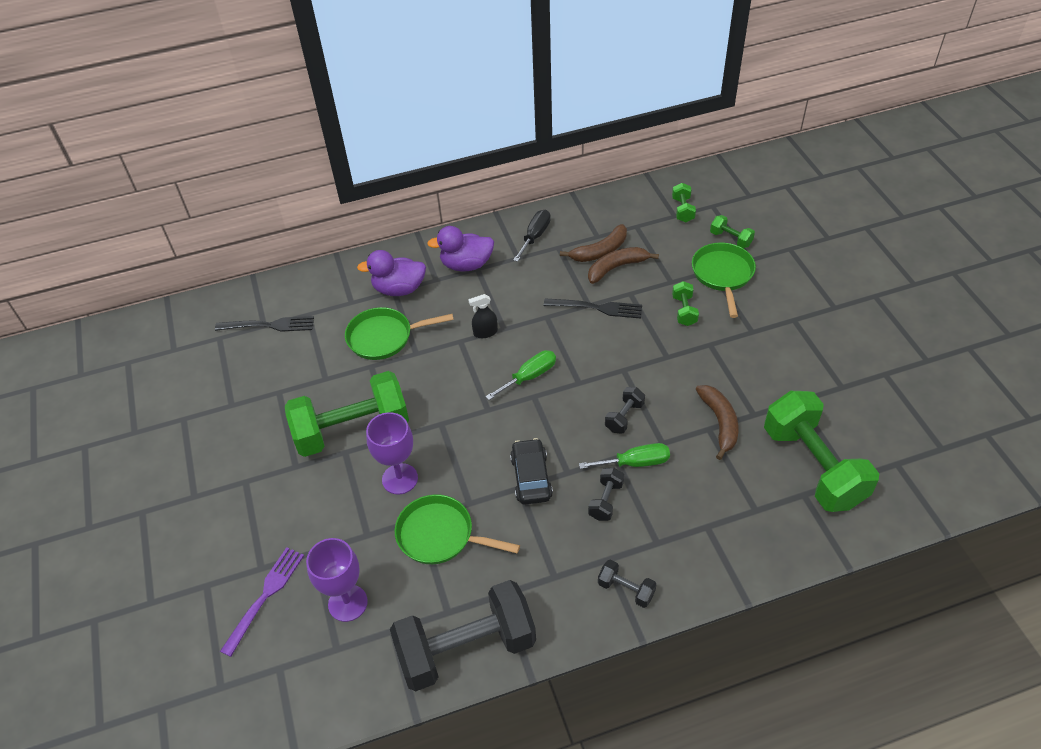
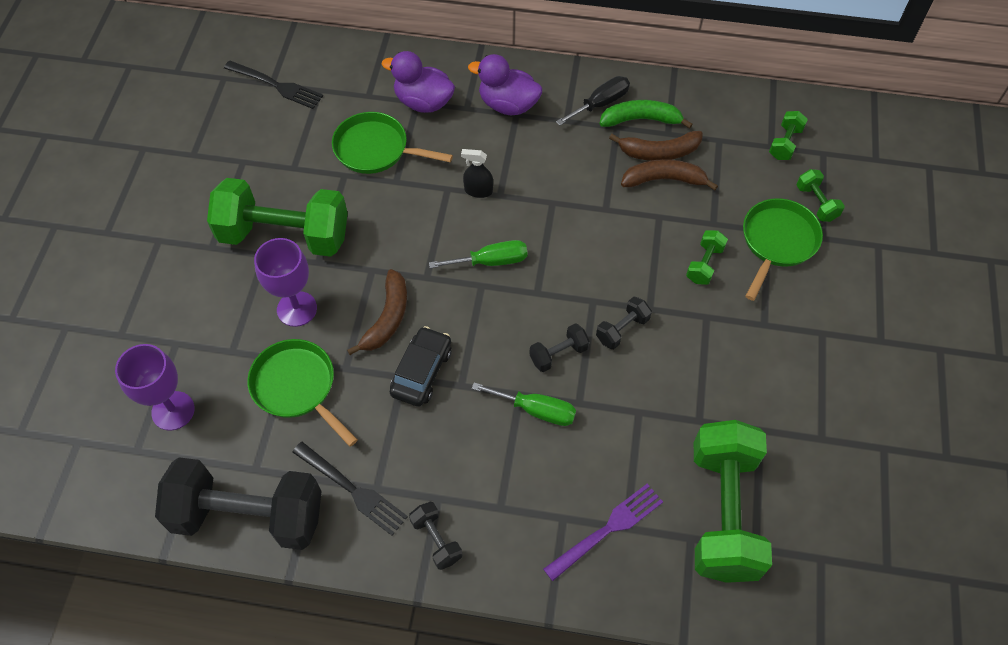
camera: 25 degrees right, 10 degrees up
purple fork [220,547,304,657] -> purple fork moved to [543,484,663,581]
black fork [544,298,642,319] -> black fork moved to [292,442,408,536]
black dumbbell [588,468,624,521] -> black dumbbell moved to [596,297,652,349]
brown banana [696,385,738,460] -> brown banana moved to [347,269,407,355]
none -> green banana [599,100,693,129]

